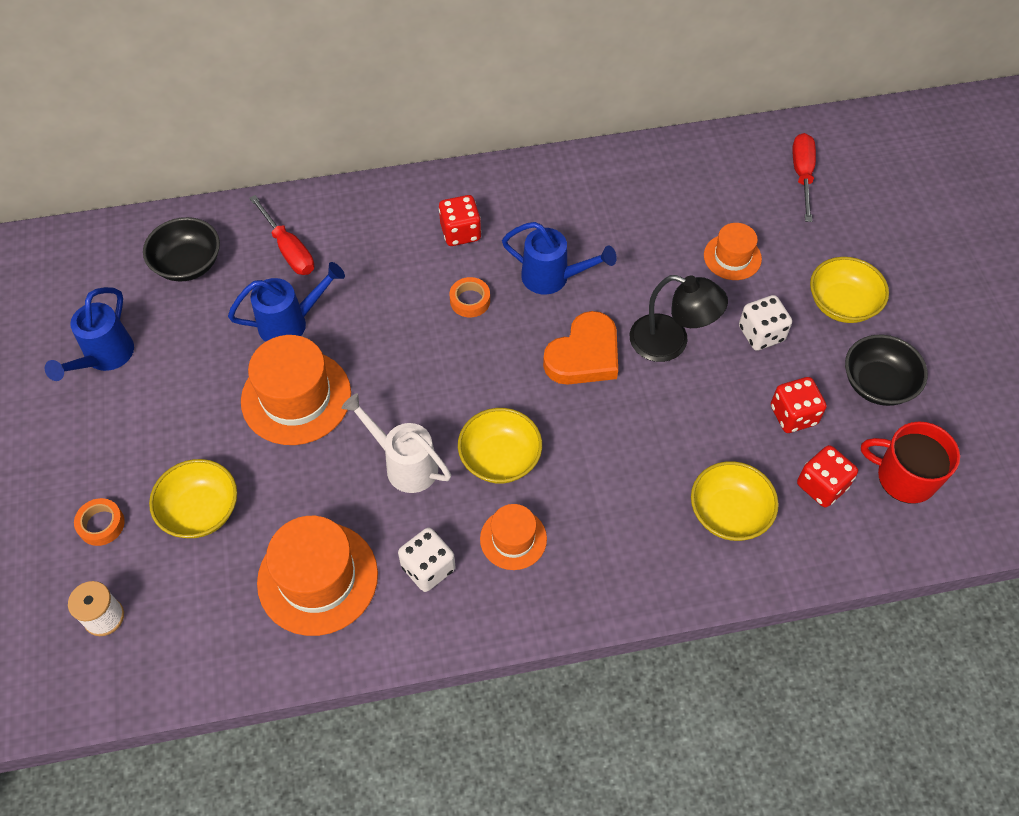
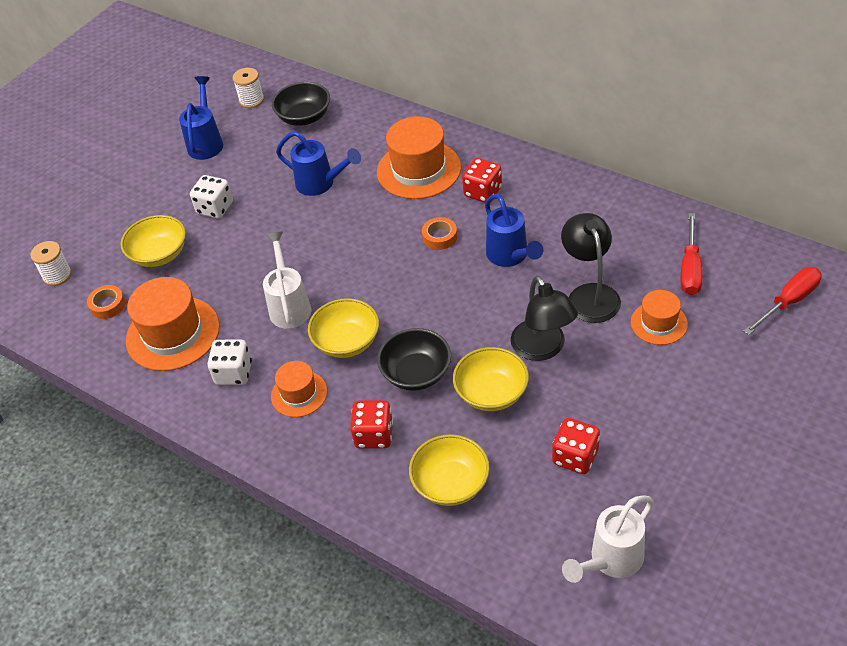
camera: 50 degrees right, 10 degrees down
blue watering can [45,287,134,381] -> blue watering can turned 120 degrees clockwise [179,76,223,160]
orange tape [74,498,125,546] -> orange tape moved to [87,285,126,319]
orange hat [241,335,351,445] -> orange hat moved to [377,116,461,199]
red screwdriver [249,195,314,275] -> red screwdriver moved to [681,213,703,295]
orange heart [543,311,618,385] -> none
white dice [739,295,792,351] -> white dice moved to [190,175,233,218]
red dice [797,445,858,507] -> red dice moved to [350,400,393,449]
yellow bowl [810,257,889,323] -> yellow bowl moved to [453,347,529,411]
black bowl [845,335,928,406] -> black bowl moved to [377,328,451,391]
red mug [861,421,960,504] -> white watering can [562,495,654,583]
none -> white spool [233,68,264,108]
none -> black lamp [561,213,621,323]

